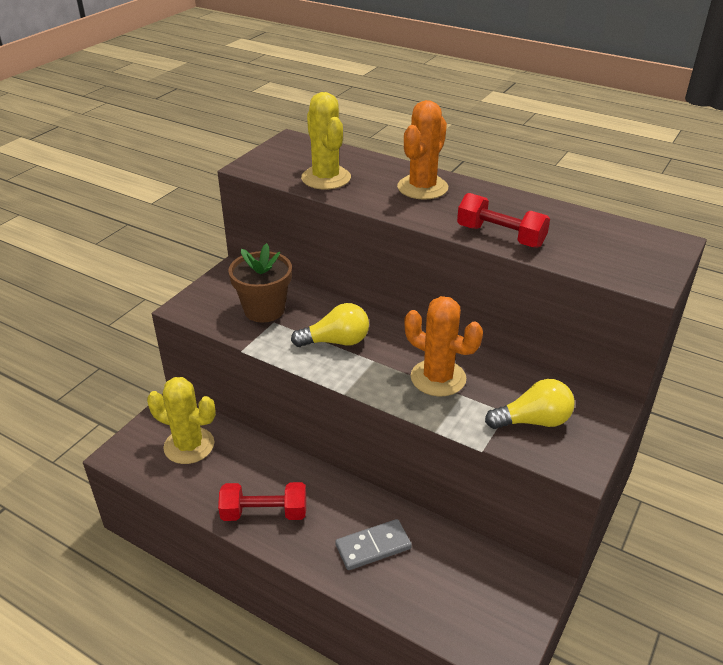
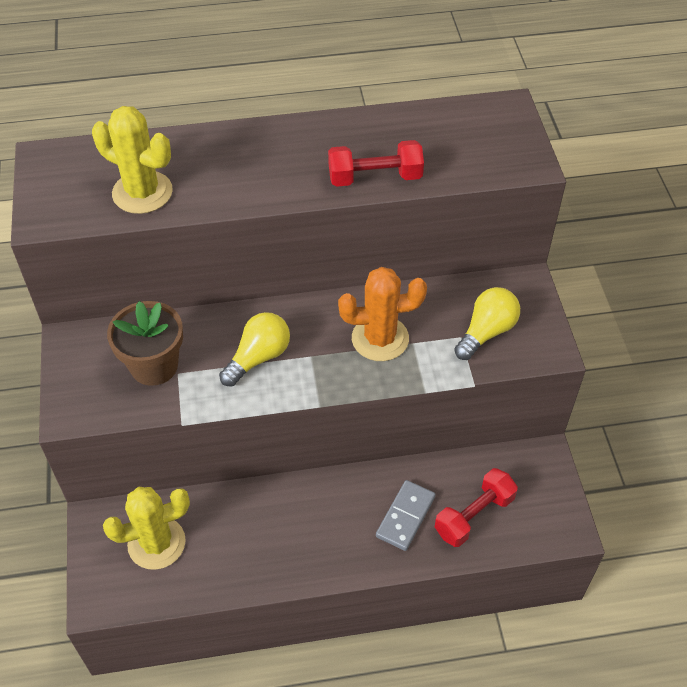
camera: 40 degrees left, 15 degrees up
red dumbbell [218,482,306,521] -> red dumbbell moved to [435,468,518,547]
orange cactus [397,100,448,200] -> none

